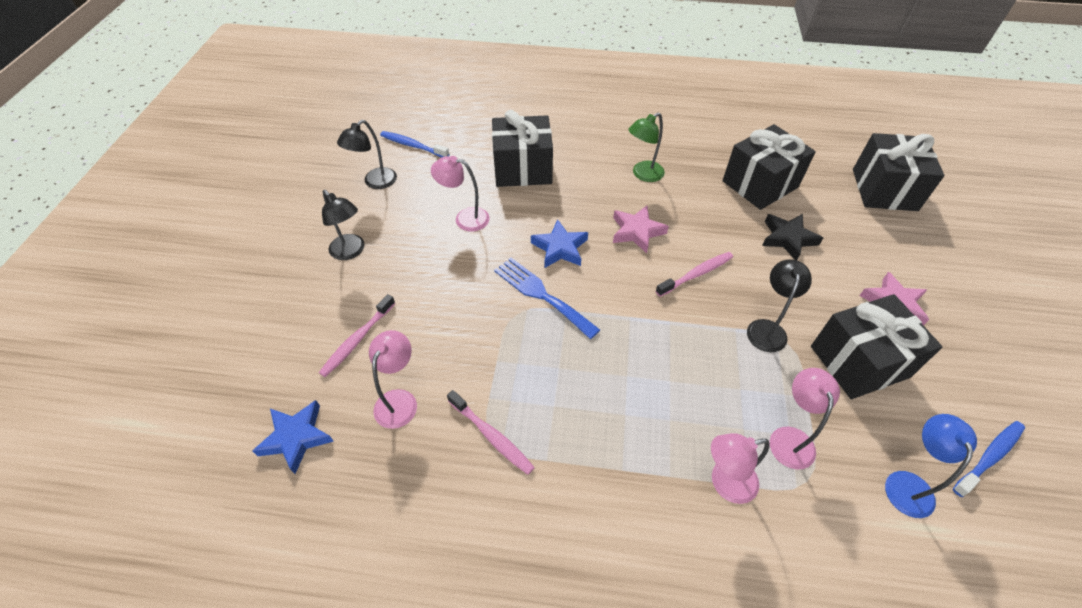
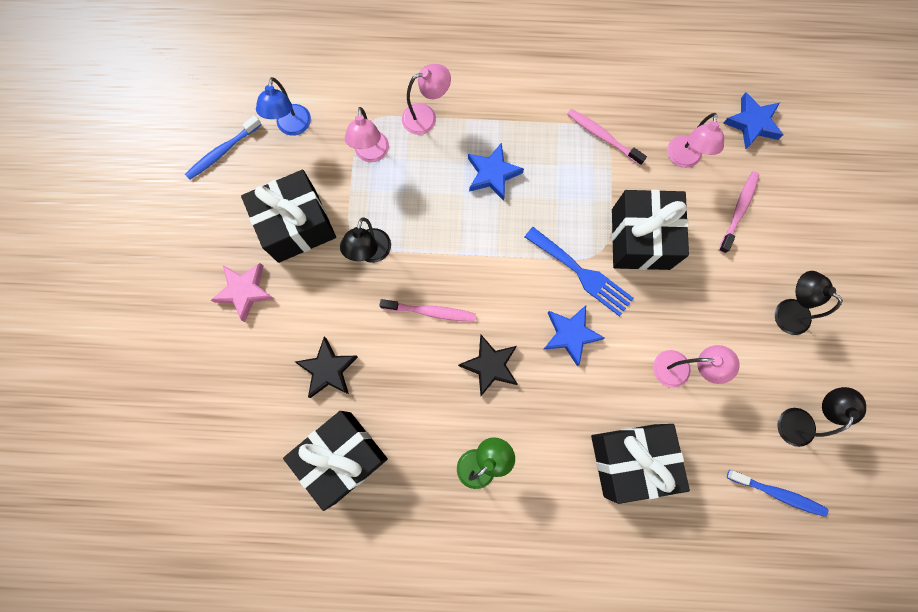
camera: 175 degrees right, 25 degrees up
pink star [613,206,669,253] -> black star [458,335,518,396]
pink toothbrush [656,252,733,297] -> pink toothbrush turned 135 degrees counterclockwise [380,299,476,322]
black gift [853,133,945,211] -> black gift moved to [612,190,689,270]
none -> blue star [468,142,524,201]

